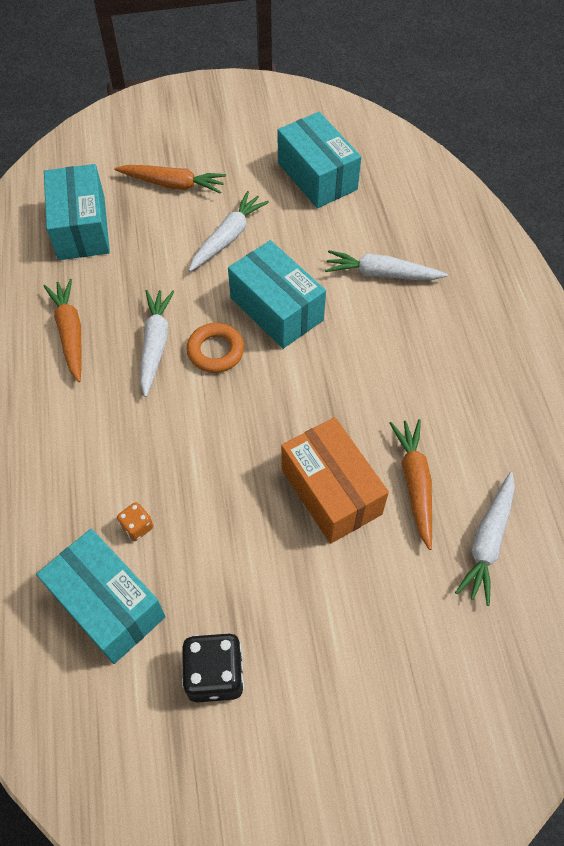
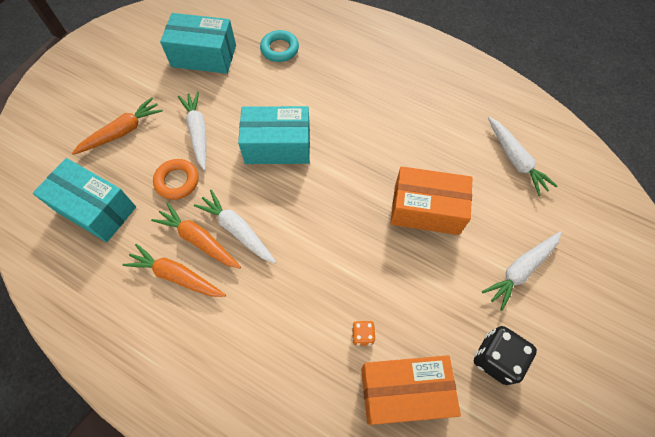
camera: 50 degrees left, 5 degrees up
turquoise box [36,529,166,664] -> orange box [361,355,461,425]
orange ring [187,323,244,373] -> orange ring moved to [153,159,198,200]
white carrot [325,250,448,280] -> white carrot moved to [482,232,562,311]
orange carrot [390,419,432,550] -> orange carrot moved to [151,202,241,269]
none -> turquoise ring [260,30,299,62]

